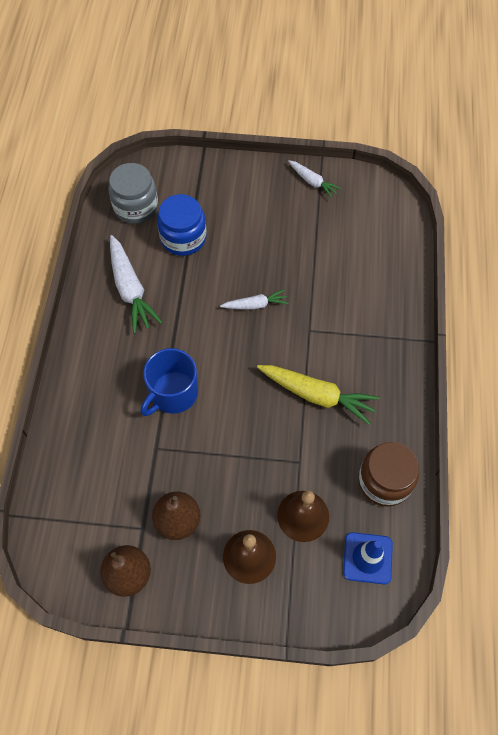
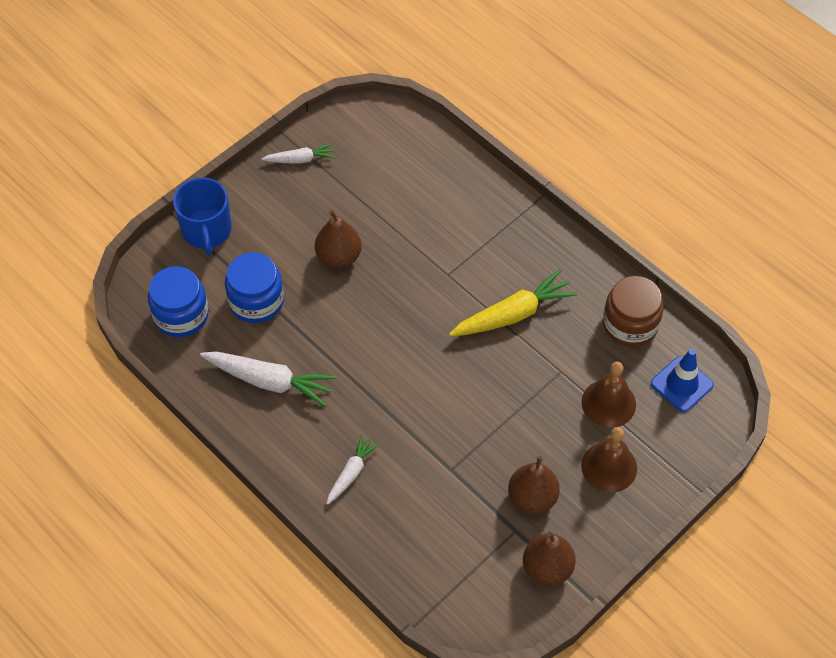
camera: 50 degrees left, 5 degrees down
grey jar [108,163,158,224] -> blue jar [148,266,209,337]
blue mug [141,348,198,416] -> blue mug moved to [173,177,232,255]
white carrot [220,289,289,310] -> white carrot moved to [326,434,380,505]
none -> brown pear [315,210,362,268]

